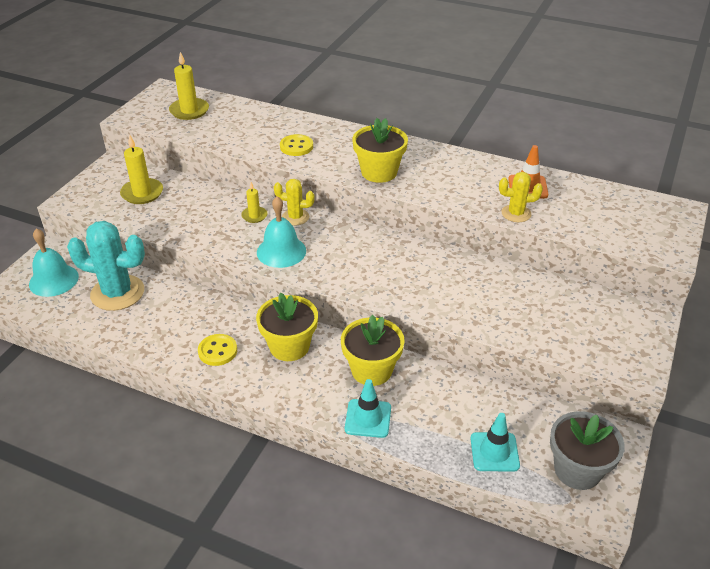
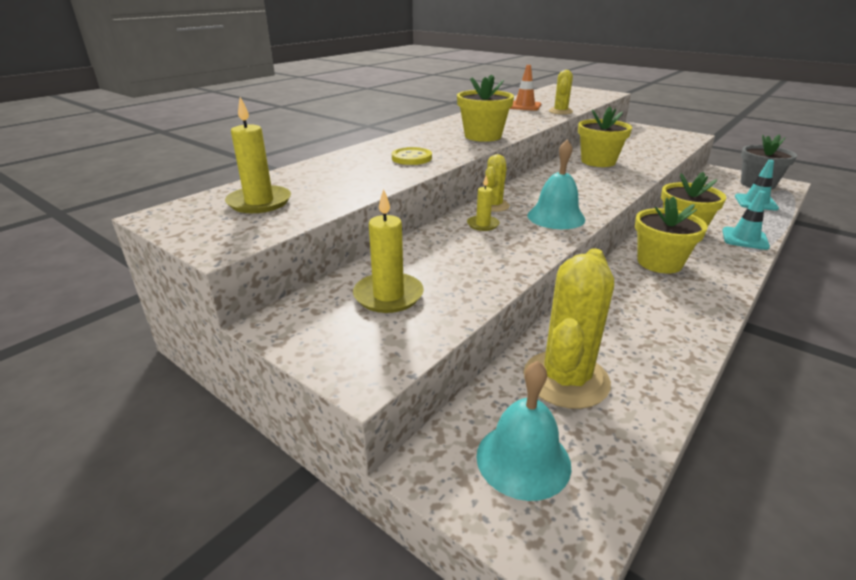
camera: 75 degrees left, 10 degrees down
turquoise cactus [67,221,145,311] -> yellow cactus [524,248,614,409]
yellow button [198,334,237,366] -> none
none -> yellow flower pot [578,107,632,167]

